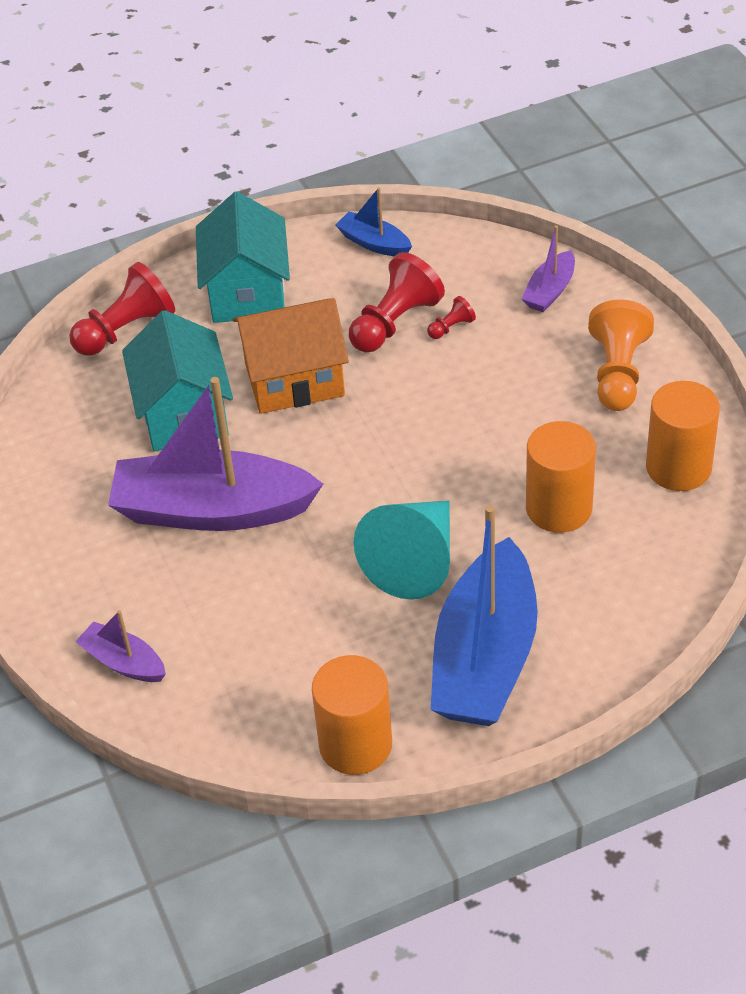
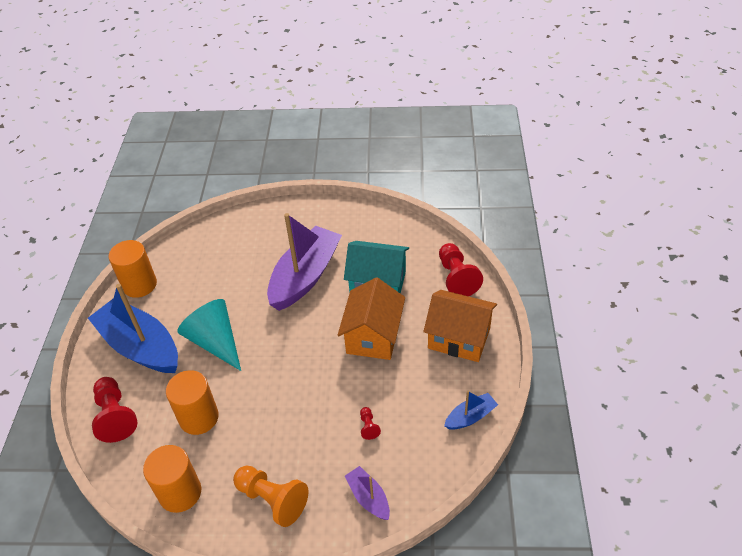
camera: 115 degrees right, 0 degrees up
purple boat [75,610,166,682] -> none
turquoise house [196,191,290,323] -> orange house [423,290,497,362]
red pawn [349,252,445,352] -> red pawn moved to [92,377,137,443]

